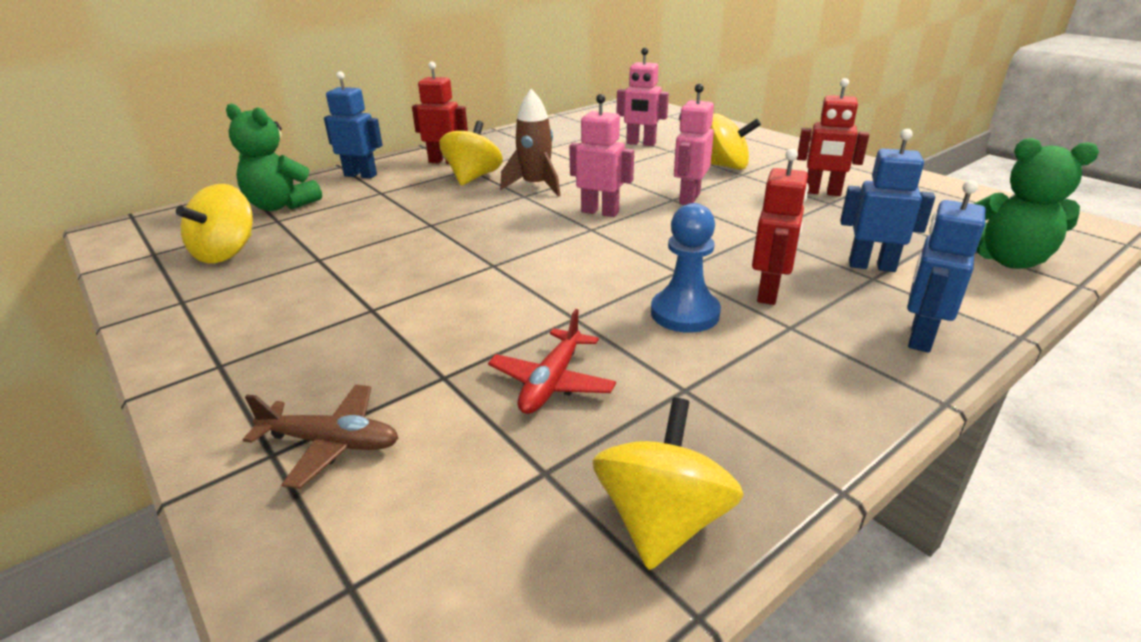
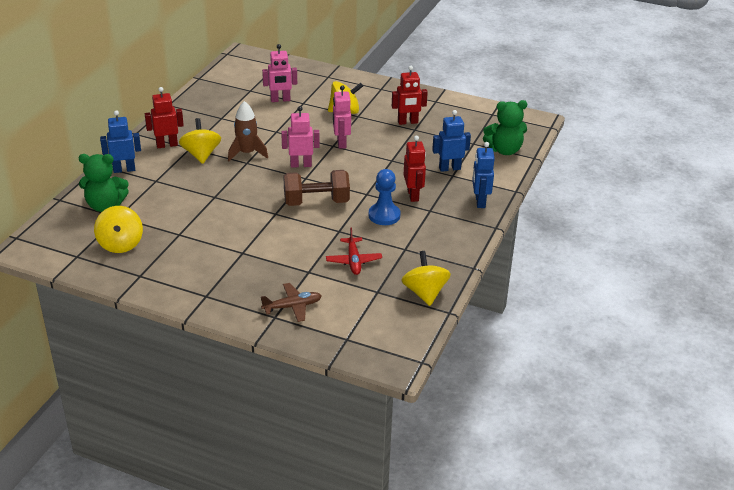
camera: 30 degrees left, 5 degrees up
none -> brown dumbbell [283,170,350,206]

